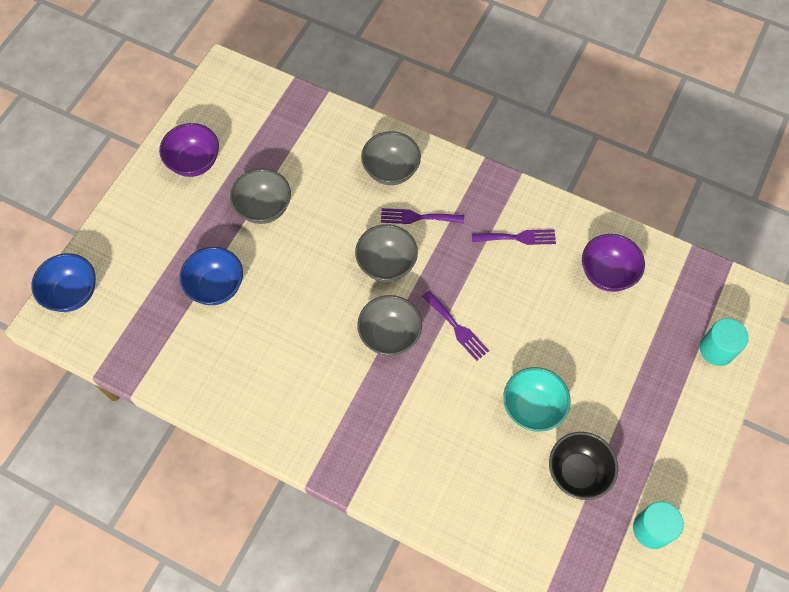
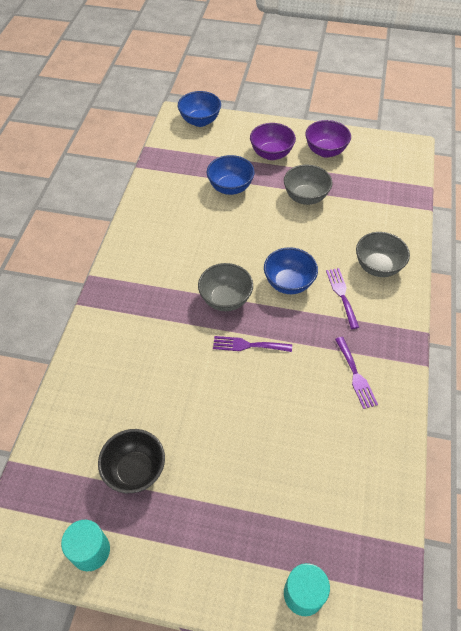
camera: 75 degrees right, 10 degrees down
grey bowl [355,224,418,282] -> blue bowl [264,247,318,294]
purple fork [422,291,489,361] -> purple fork turned 60 degrees clockwise [213,336,292,352]
turquoise bowl [503,367,571,432] -> none
purple bowl [582,234,645,292] -> purple bowl moved to [250,123,296,160]

